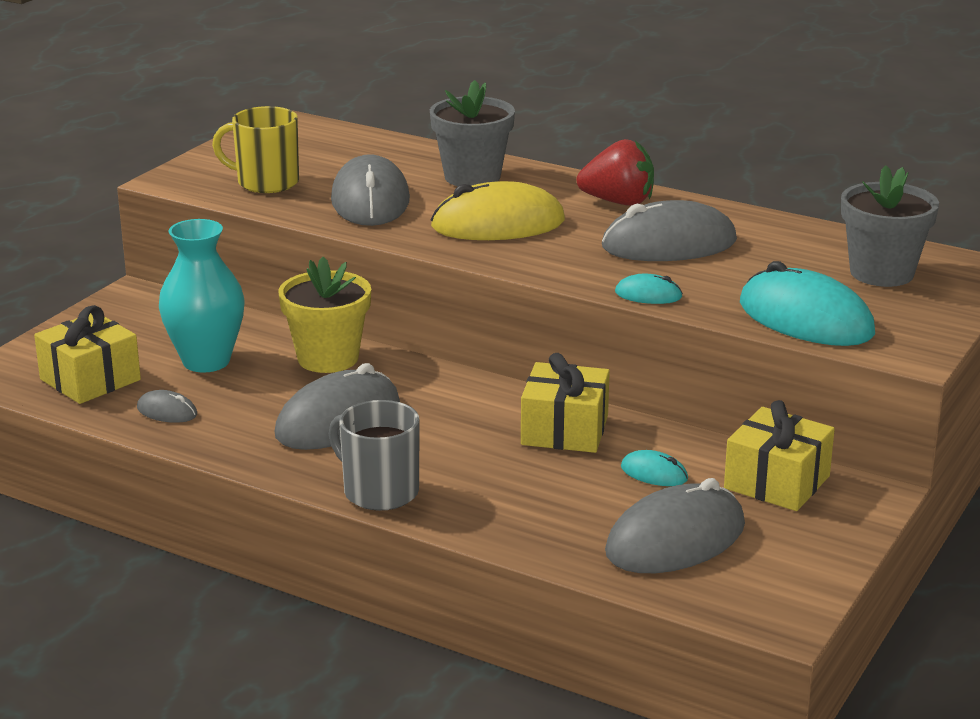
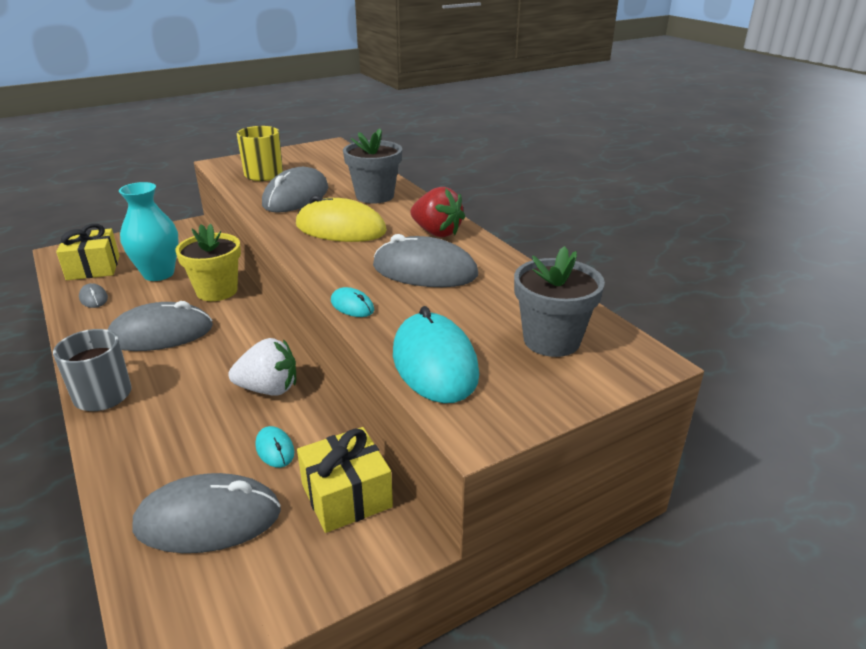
camera: 30 degrees right, 5 degrees up
yellow gift [521,353,610,453] -> white strawberry [228,338,296,396]

